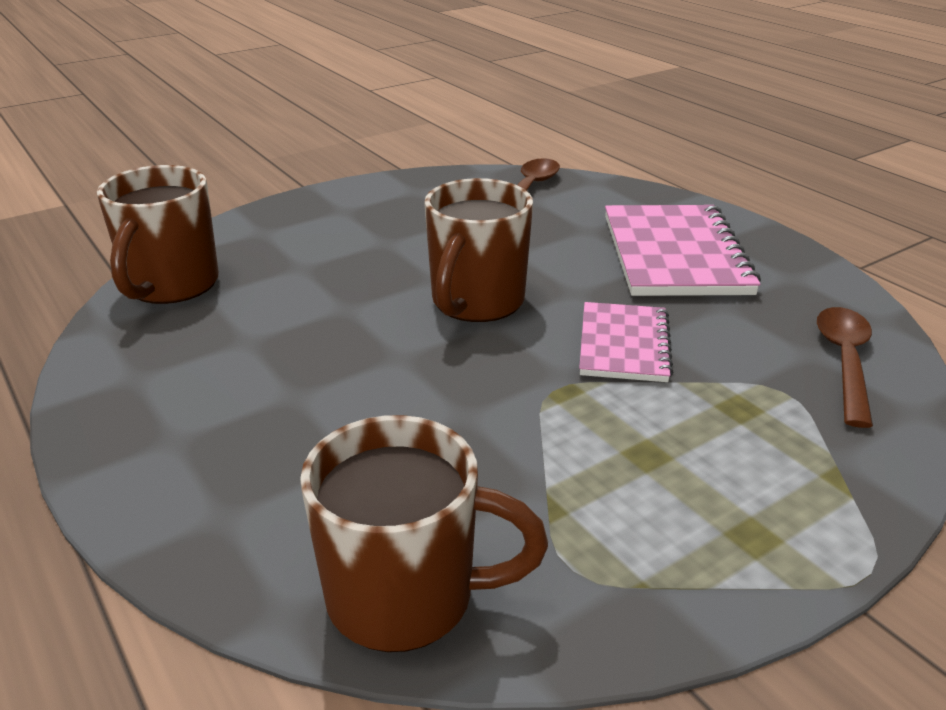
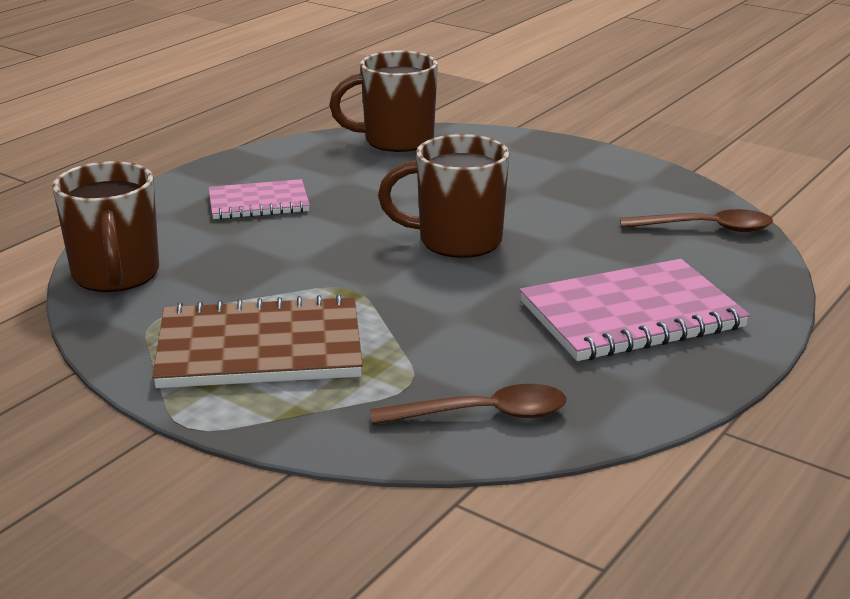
camera: 70 degrees right, 5 degrees down
pink notebook [579,302,673,382] -> pink notebook moved to [209,179,310,220]
none -> brown notebook [152,294,363,388]

